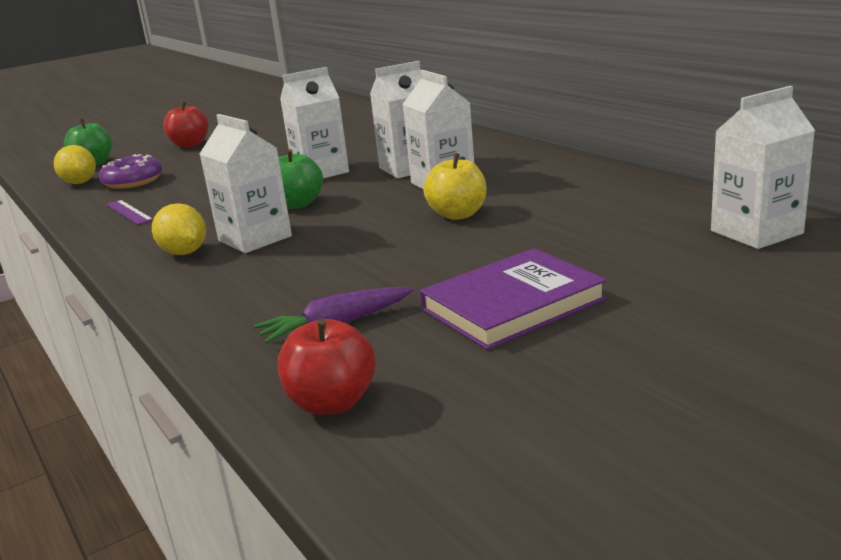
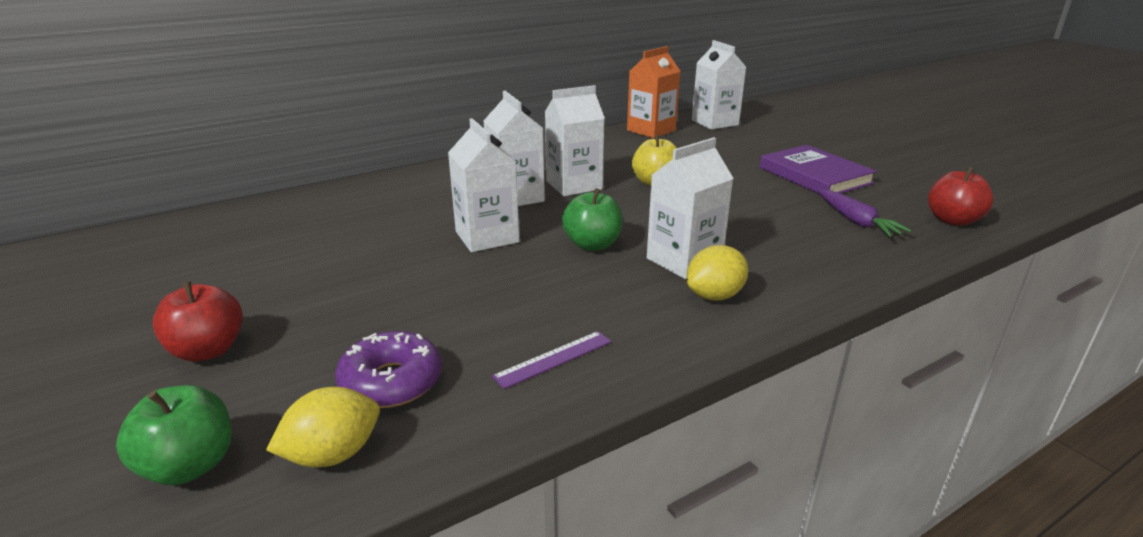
camera: 90 degrees left, 5 degrees up
none -> orange carton [627,46,681,138]

